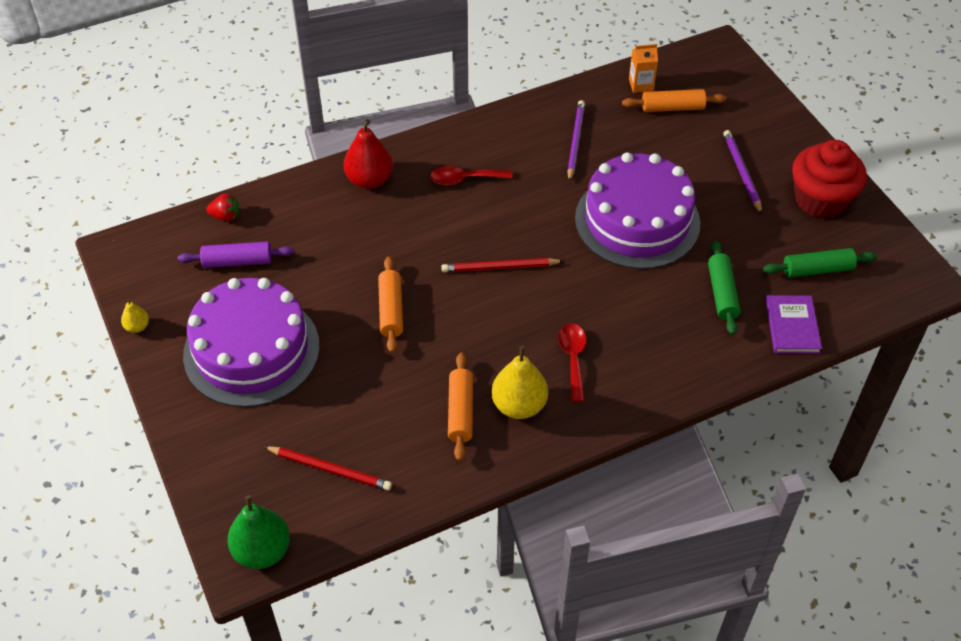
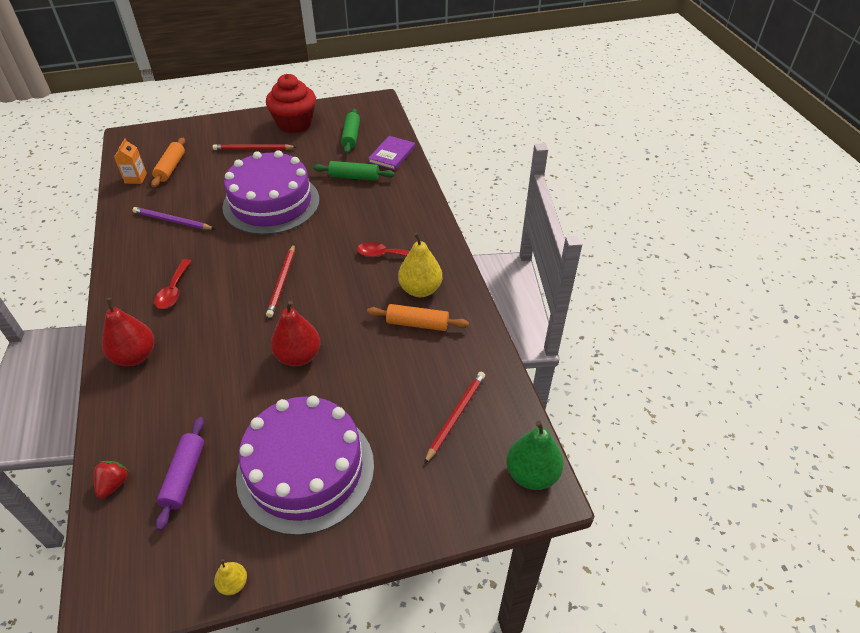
camera: 80 degrees left, 5 degrees down
orange rolling pin [378,256,403,353] -> red pear [271,301,320,366]
purple pencil [723,130,762,214] -> red pencil [213,144,296,150]
purple book [765,295,822,354] -> purple book turned 75 degrees counterclockwise [368,136,415,170]

